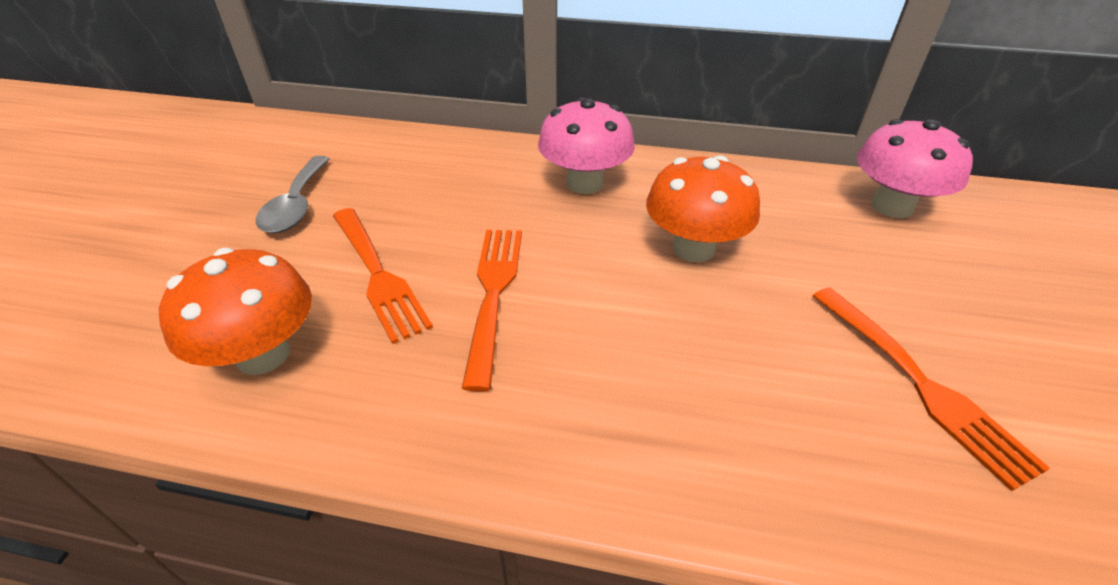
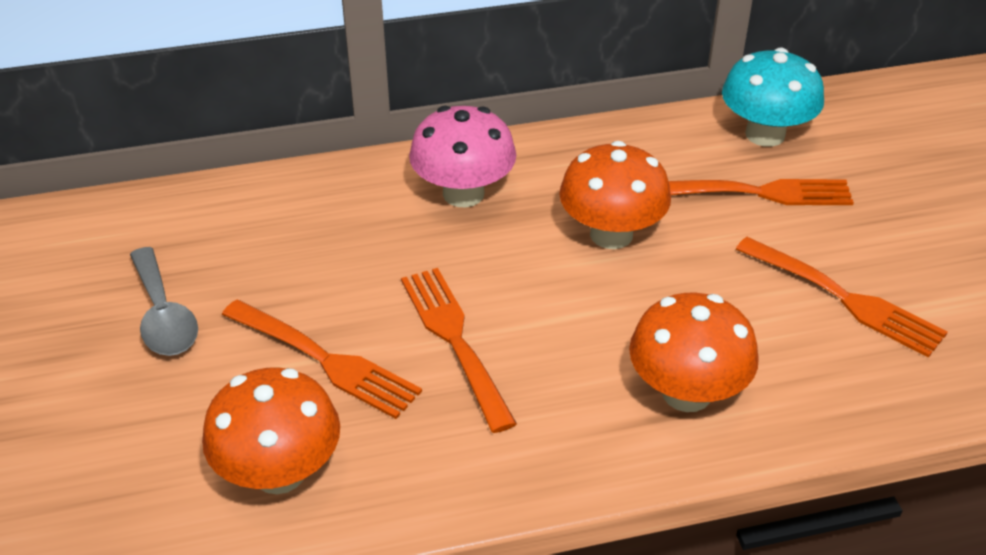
camera: 25 degrees left, 0 degrees up
pink mushroom [857,119,973,218] -> turquoise mushroom [722,48,824,147]
none -> orange mushroom [629,293,759,412]
none -> orange fork [669,179,854,205]

